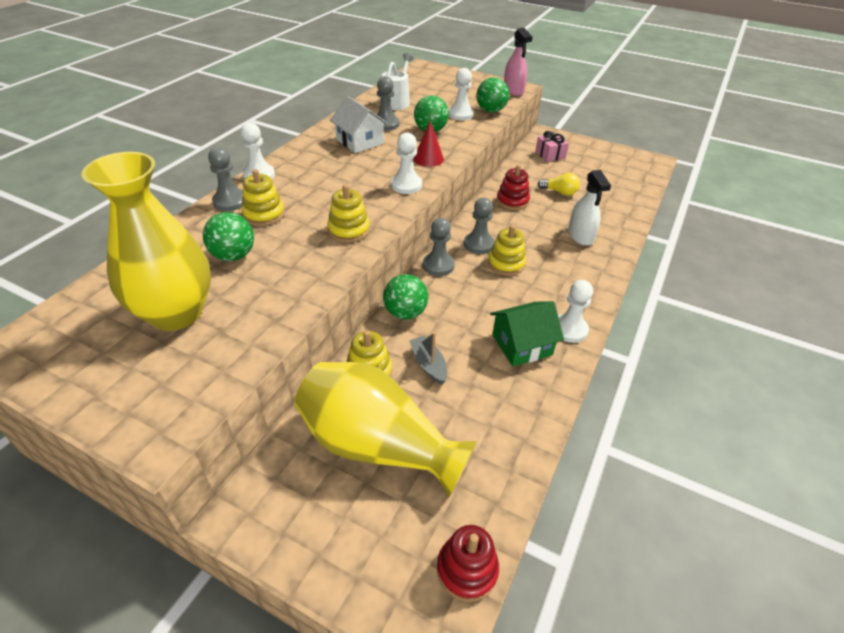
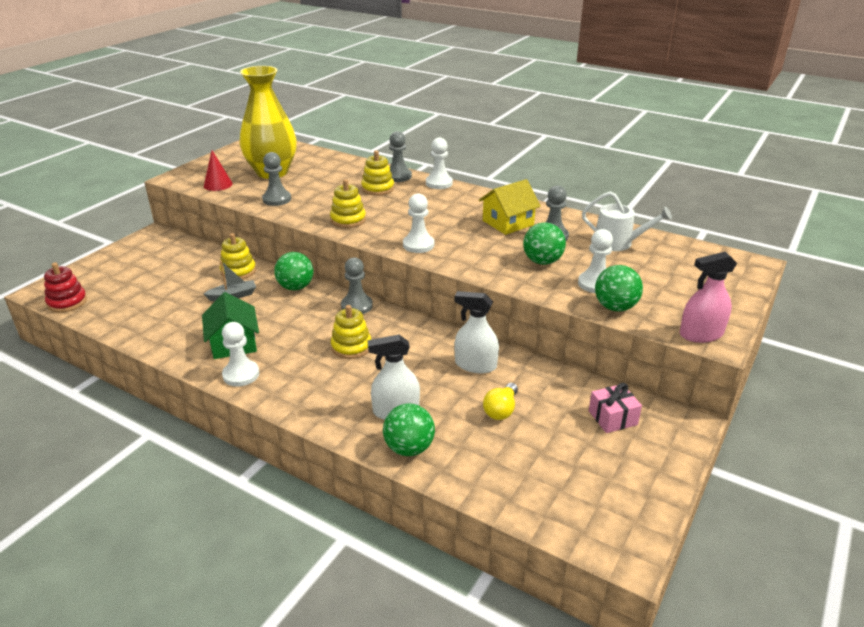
camera: 95 degrees right, 10 degrees down
green ball [203,212,254,261] -> green ball moved to [383,404,435,456]
yellow vase [295,362,477,497] -> none
white house [330,96,388,153] -> yellow house [479,179,541,235]
red cone [414,121,444,167] -> red cone moved to [204,151,233,191]
grey pawn [464,198,495,254] -> grey pawn moved to [262,152,291,206]
red stacking toy [497,165,530,210] -> white spray bottle [454,291,499,374]

